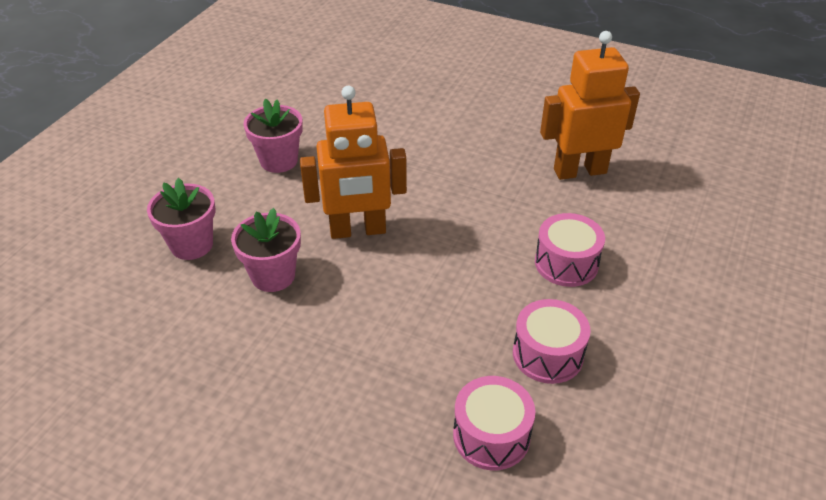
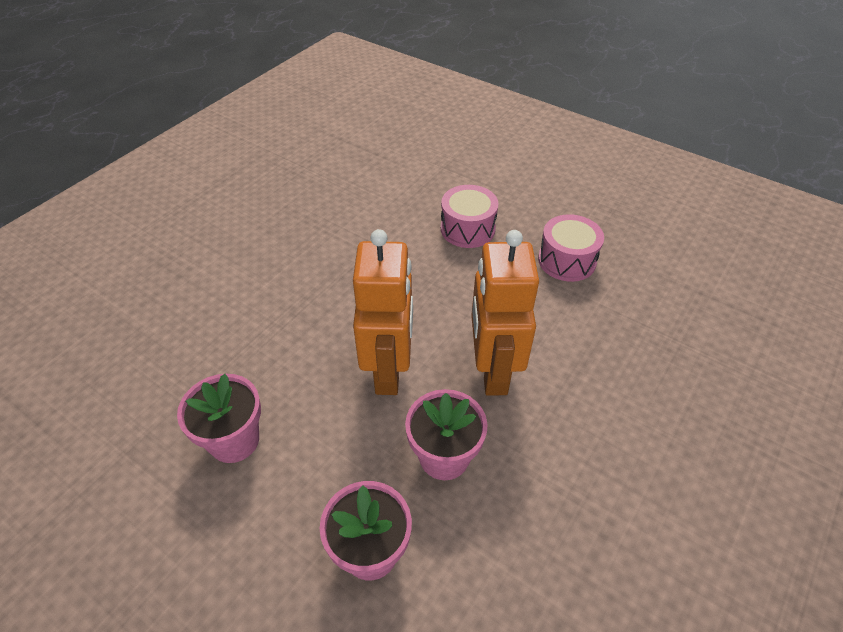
camera: 80 degrees left, 5 degrees up
pink drum [453,376,535,470] -> none
orange robot [540,31,640,180] -> orange robot moved to [471,230,539,396]

